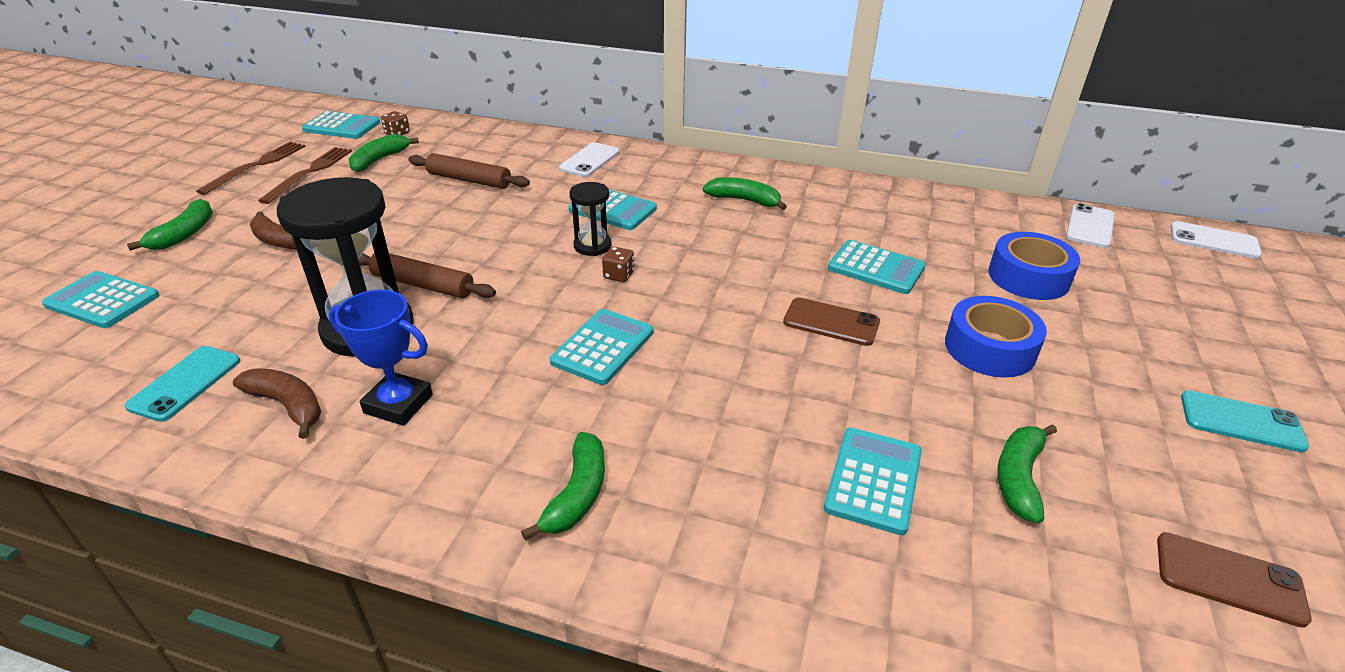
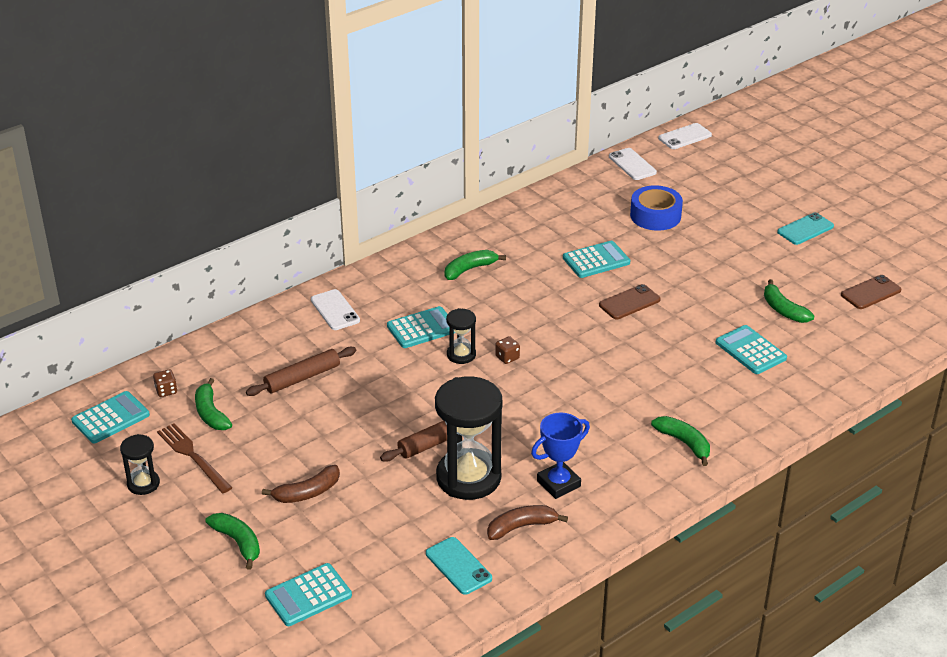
camera: 55 degrees left, 0 degrees up
brown fork [196,142,306,195] -> black hourglass [120,434,160,495]
turquoise calculator [550,309,653,385] -> none
blue tape [945,296,1047,378] -> none

